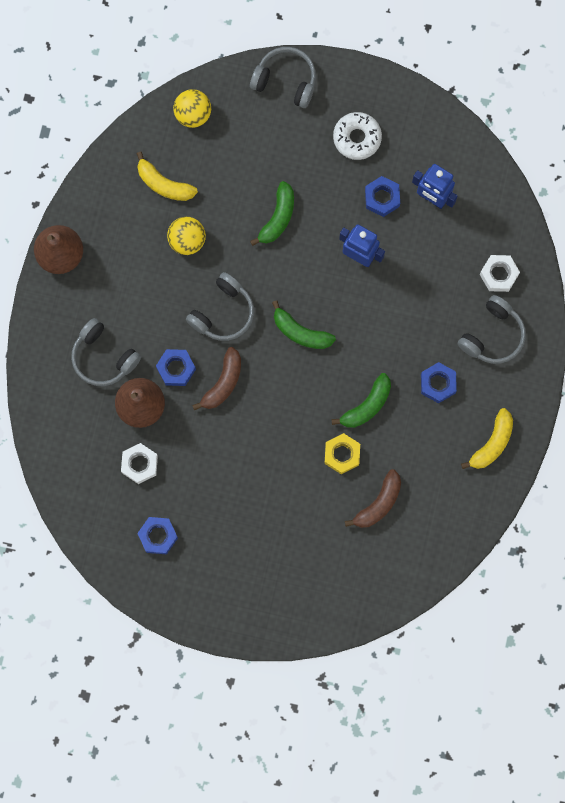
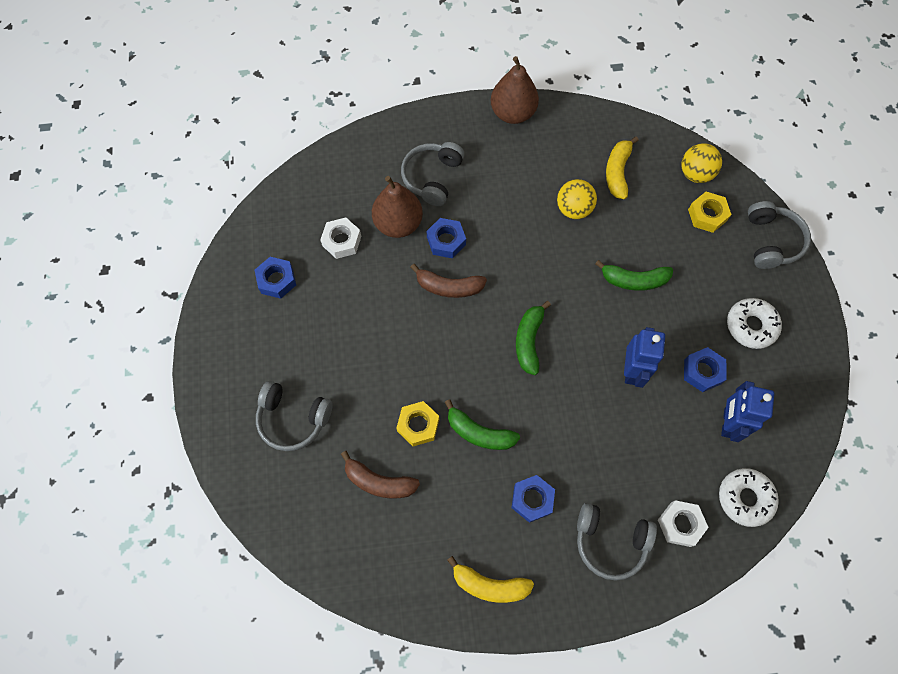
camera: 70 degrees right, 10 degrees down
grey headphones [186,272,254,341] -> grey headphones moved to [256,381,333,451]
none -> yellow nut [688,192,732,233]
none -> white donut [719,468,779,527]

